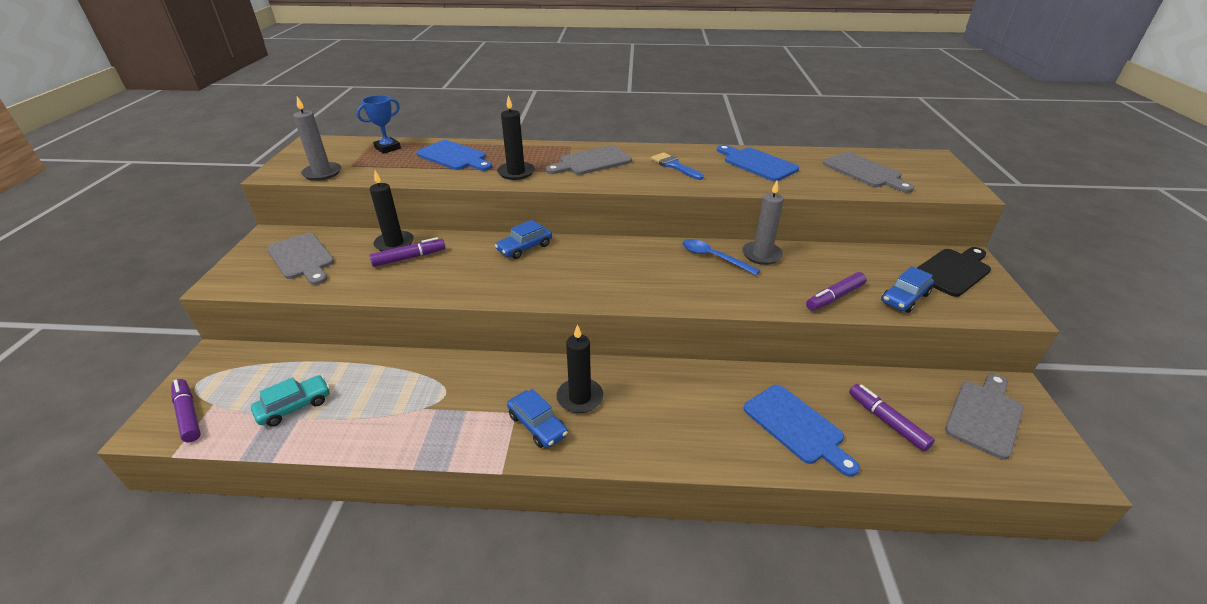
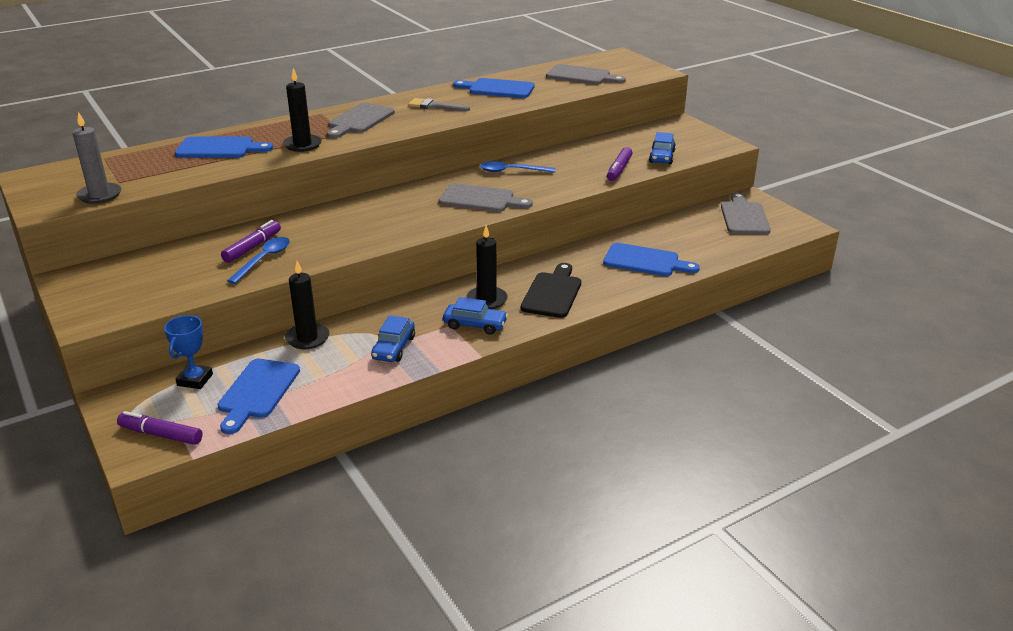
camera: 35 degrees left, 5 degrees down
turquoise car [251,375,330,427] -> blue cutting board [217,359,300,434]
grey cutting board [267,233,334,285] -> grey cutting board moved to [439,183,533,212]
blue trophy [356,95,401,154] -> blue trophy moved to [164,315,213,389]
black candle [370,171,414,252] -> black candle moved to [285,261,329,349]
blue car [495,220,552,259] -> blue car moved to [371,315,415,362]
blue brush [651,152,704,180] -> grey brush [408,98,470,111]
grey candle [742,181,784,265] -> none
purple marker [849,384,935,452] -> none
black cutting board [917,247,991,297] -> black cutting board moved to [521,263,581,318]
none -> blue spoon [227,237,290,284]

